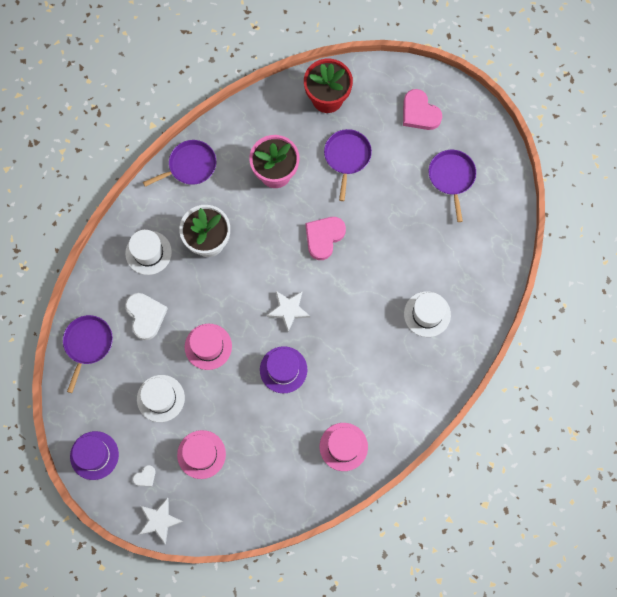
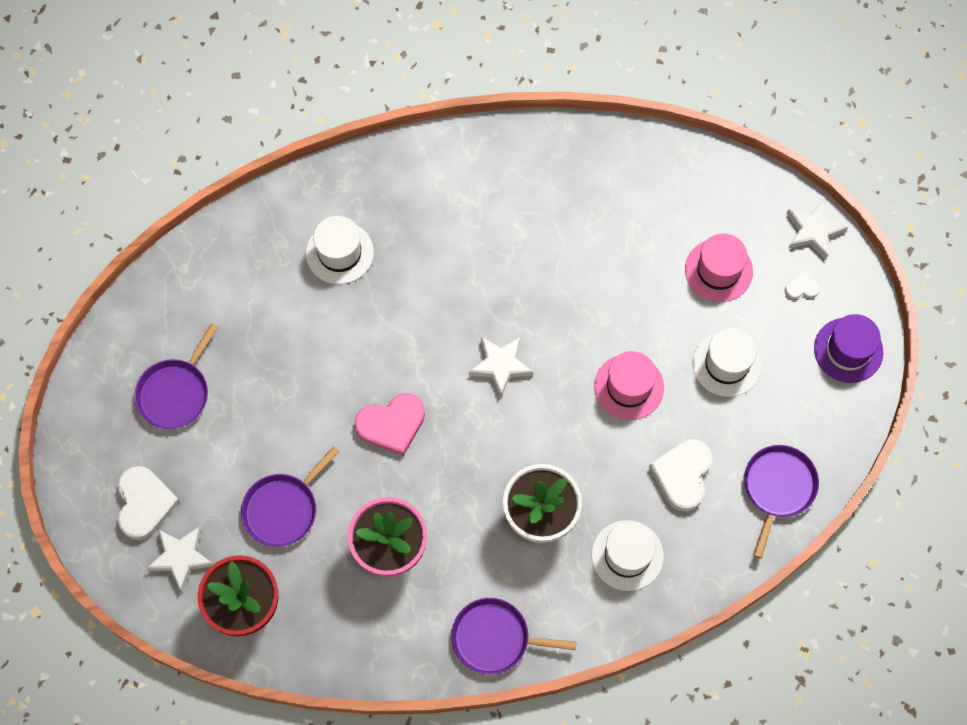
camera: 145 degrees left, 5 degrees down
purple pan [63,315,113,393] -> purple pan turned 150 degrees clockwise [744,445,819,559]
purple hat [260,346,307,393] -> none
pink hat [320,423,368,471] -> none
pink heart [403,89,442,130] -> white heart [118,466,180,540]
none -> white star [146,527,214,592]

